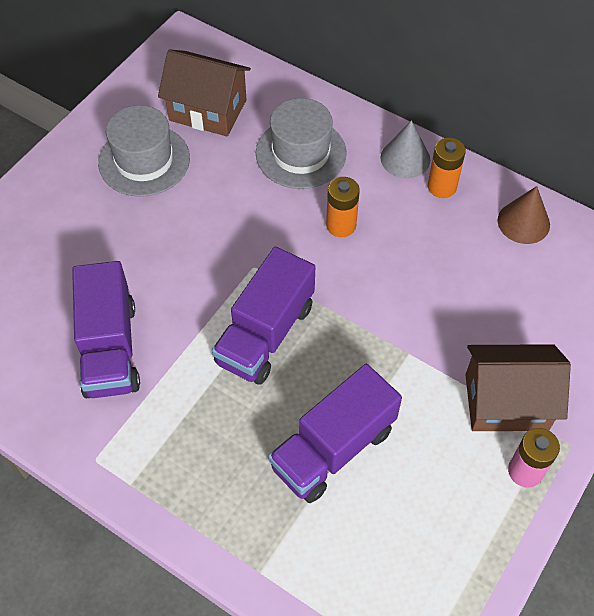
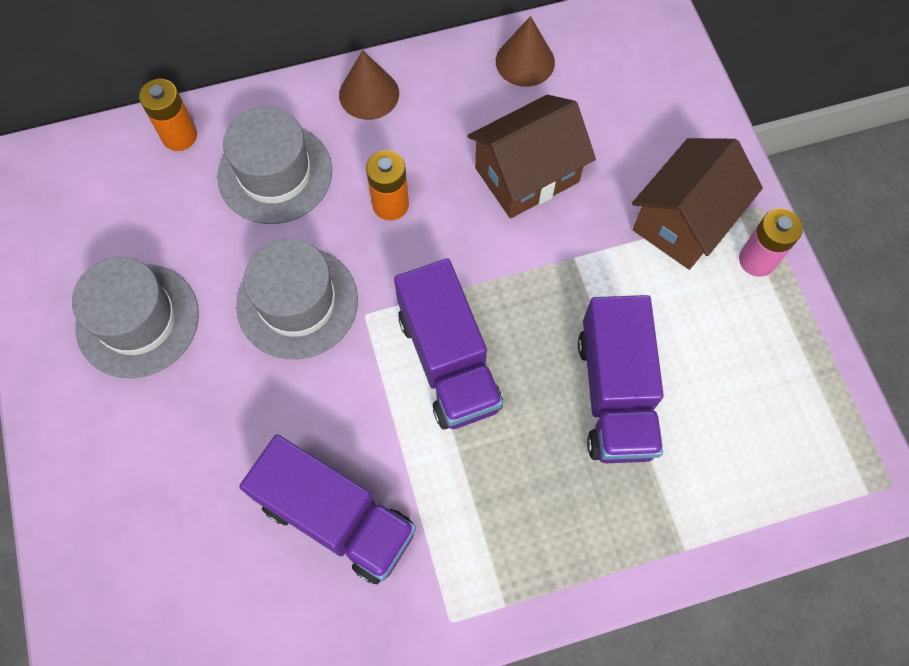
camera: 50 degrees left, 10 degrees up
brown house [158,49,251,136] -> brown house moved to [467,95,596,218]
grey cone [380,120,430,178] -> brown cone [339,50,399,120]
orange battery [428,138,466,198] -> orange battery moved to [139,79,197,151]
none -> grey hat [236,239,358,359]

